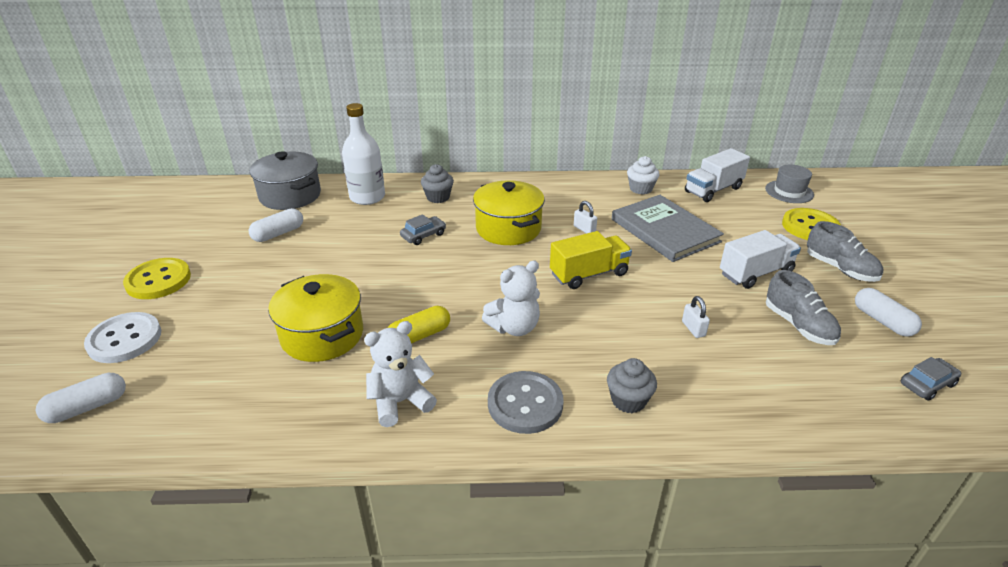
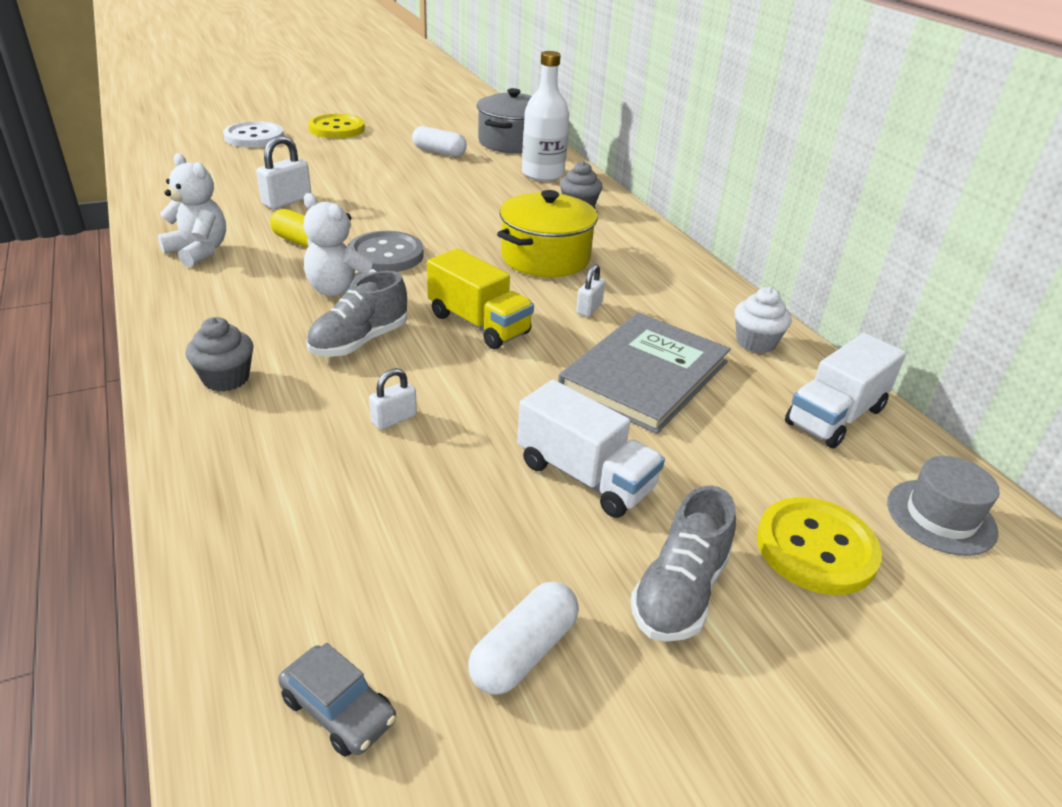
camera: 65 degrees right, 0 degrees up
white capsule [36,373,126,423] -> none
yellow pot [268,274,363,362] -> white padlock [257,135,312,209]
grey car [400,214,446,245] -> none
grey button [488,371,563,434] -> grey button moved to [348,231,424,272]
white truck [685,148,750,202] -> white truck turned 75 degrees counterclockwise [785,333,906,448]
grey shoe [766,270,841,345] -> grey shoe moved to [306,271,407,357]

